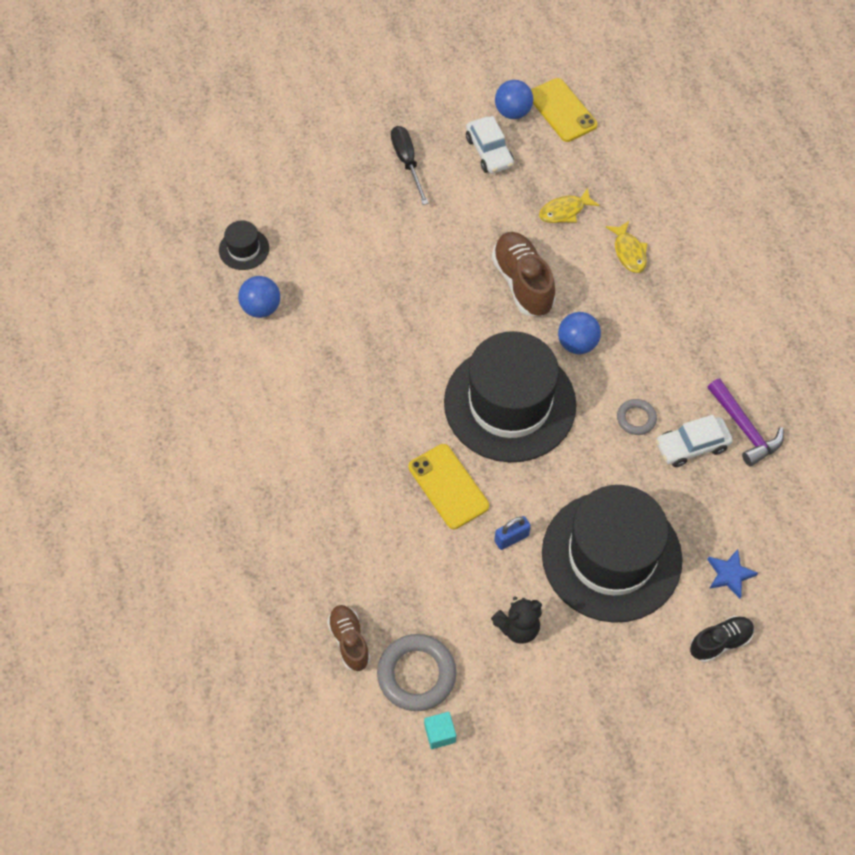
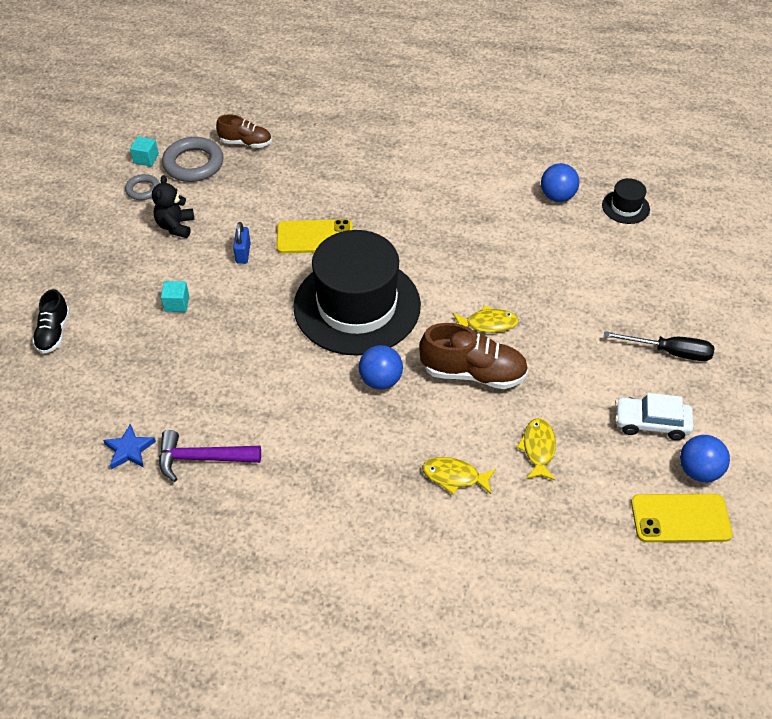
camera: 120 degrees right, 10 degrees down
black hat [542,485,683,623] -> turquoise cube [161,281,189,312]
grey ring [617,399,657,435] -> grey ring moved to [125,174,160,200]
white car [656,415,733,467] -> none
blue star [707,549,758,599] -> blue star moved to [103,423,156,469]
none -> yellow fish [453,306,519,333]

